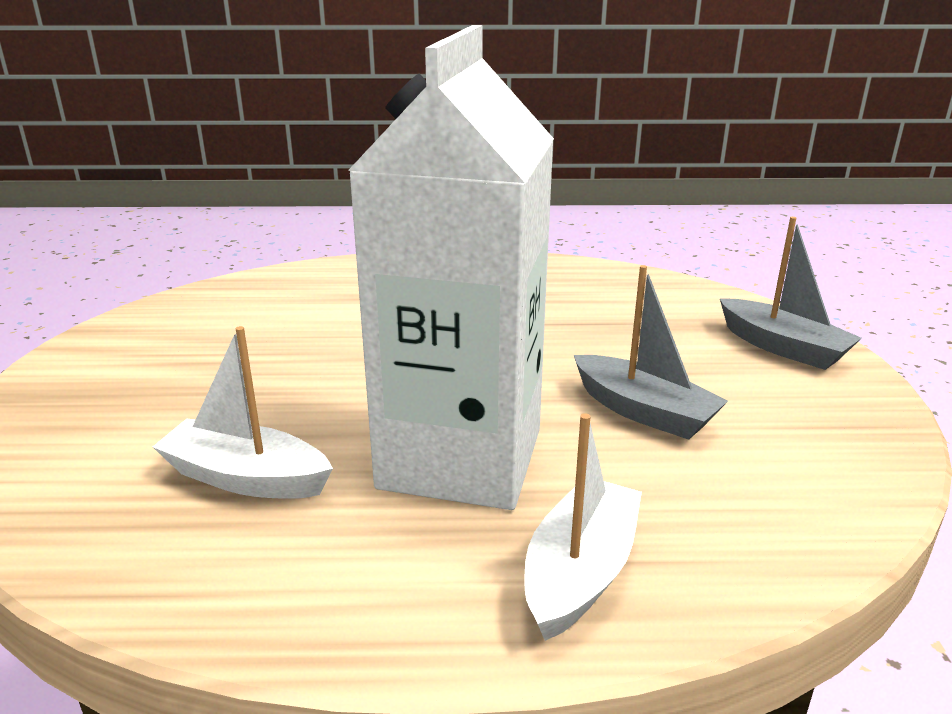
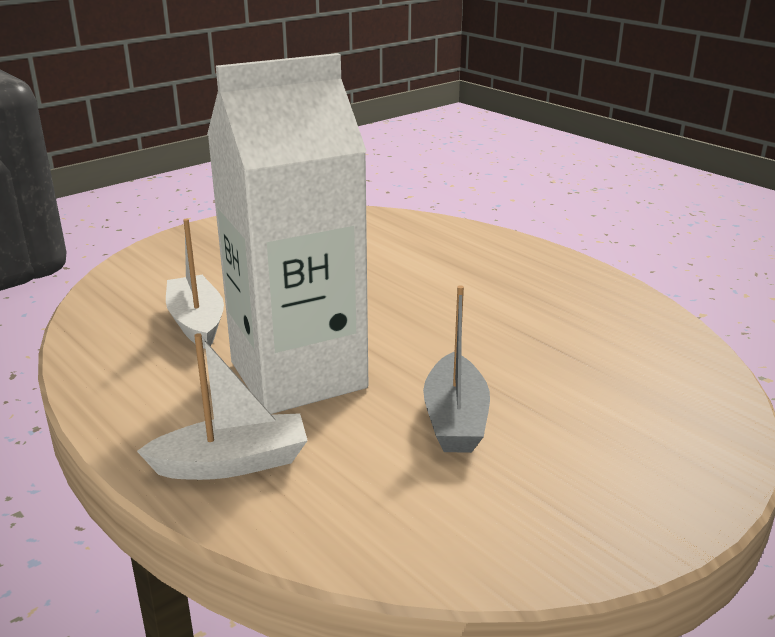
camera: 50 degrees right, 0 degrees up
grey boat [720,217,862,370] -> none

